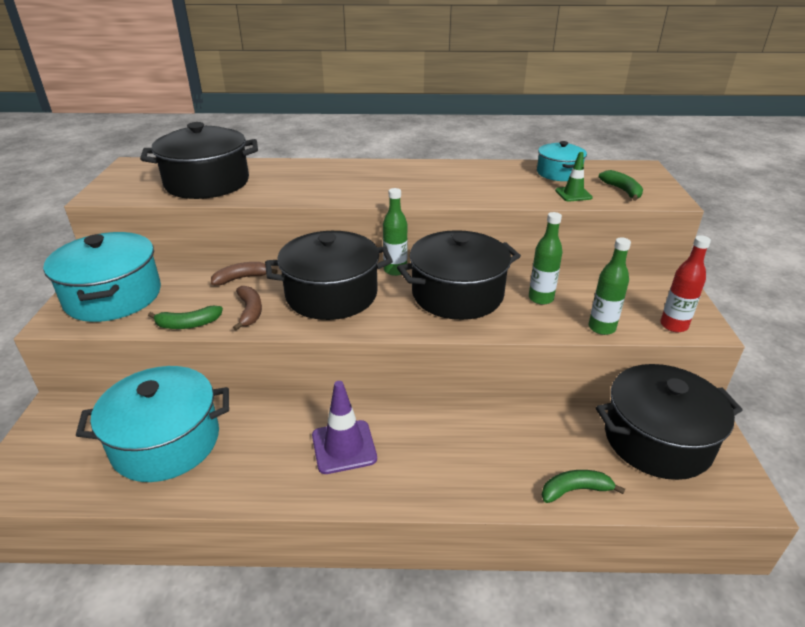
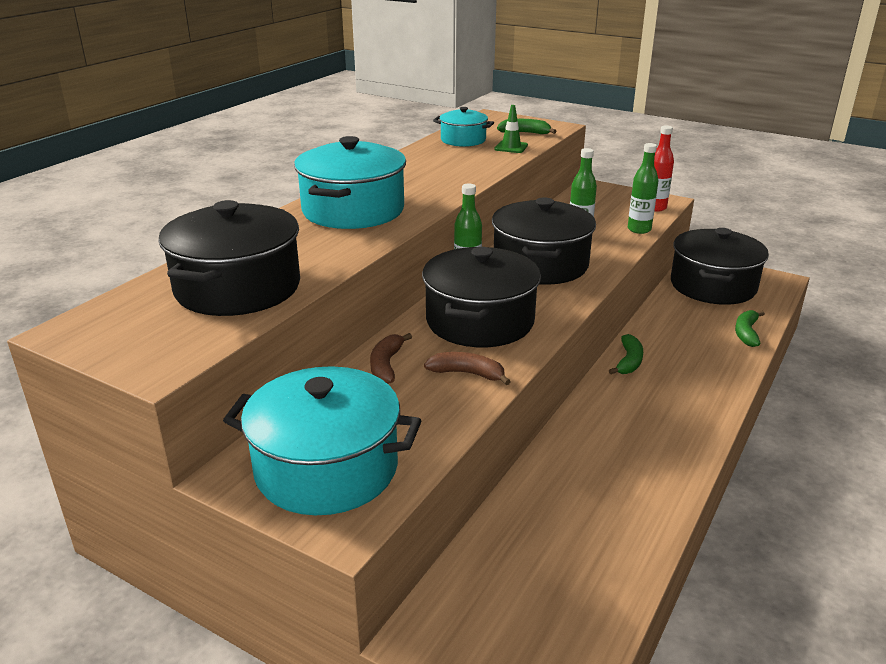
camera: 60 degrees left, 5 degrees down
turquoise pot [76,366,229,482] -> turquoise pot moved to [294,136,406,229]
green banana [148,306,223,329] -> green banana moved to [609,334,643,374]
purple traffic cone [312,381,377,474] -> none

